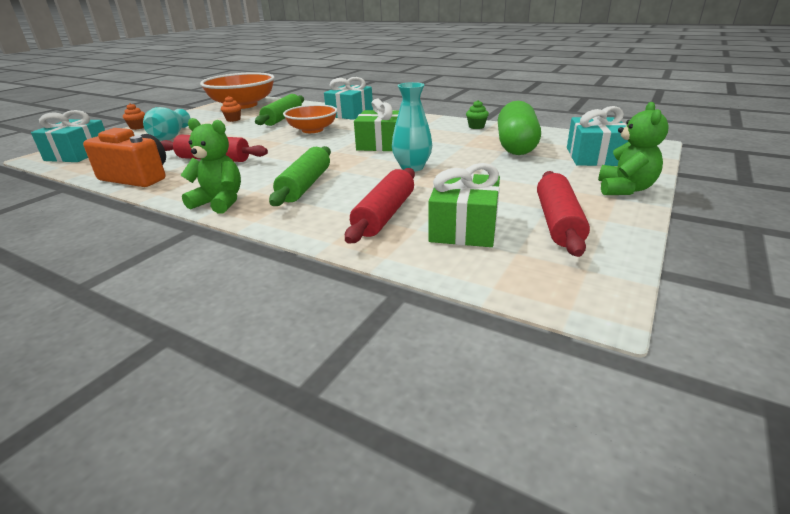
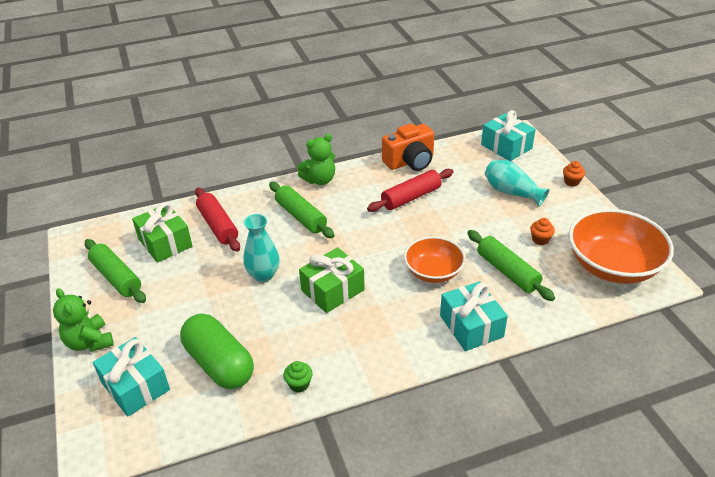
camera: 130 degrees right, 10 degrees up
red rolling pin [537,171,590,257] -> green rolling pin [85,239,146,303]

